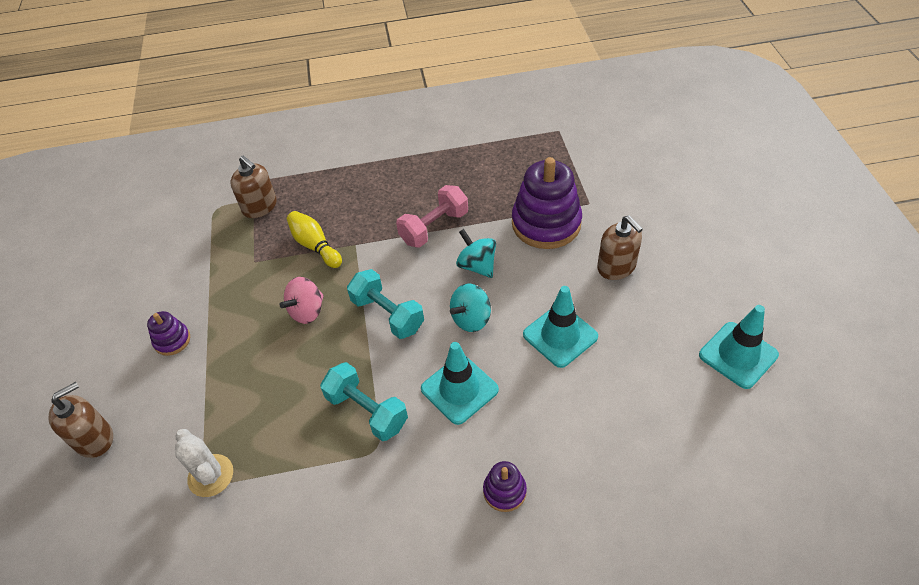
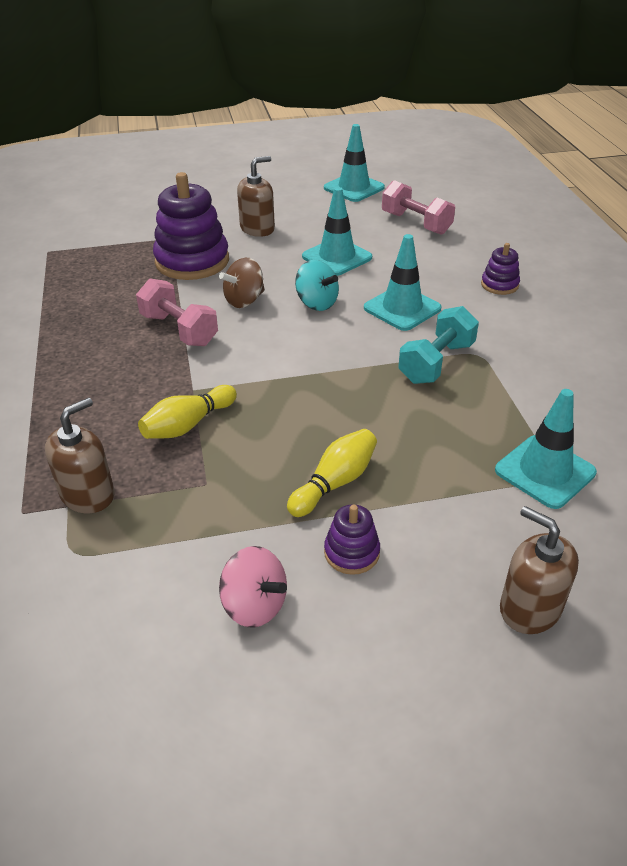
camera: 95 degrees left, 10 degrees down
white cactus [175,429,233,497] -> turquoise traffic cone [495,389,597,509]
pink spinning top [279,277,324,324] -> pink spinning top moved to [219,546,287,628]
turquoise dumbbell [347,269,424,339] -> none
turquoise spinning top [456,229,496,278] -> brown spinning top [219,258,265,308]
none -> yellow bowling pin [287,429,377,517]
none -> pink dumbbell [382,180,455,235]

